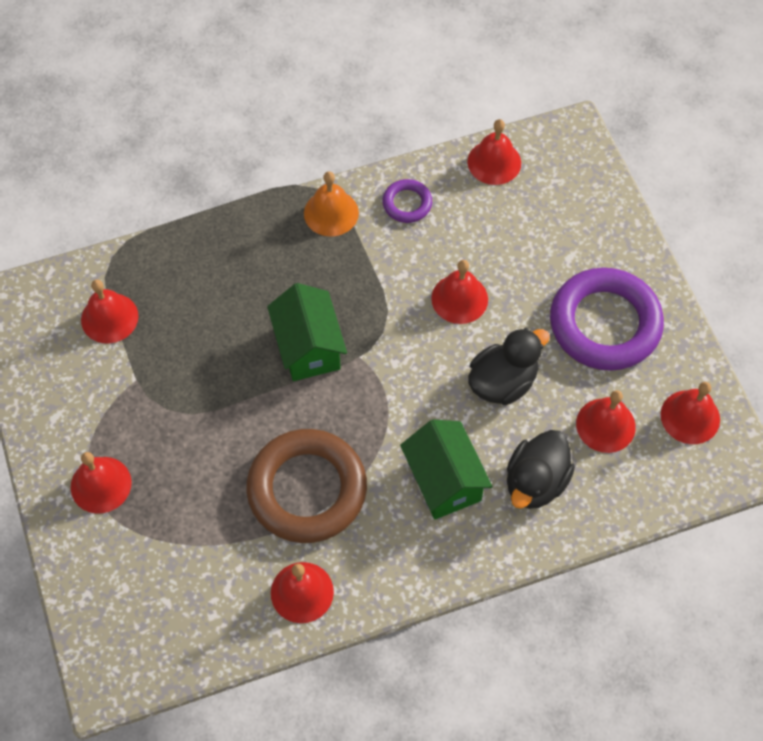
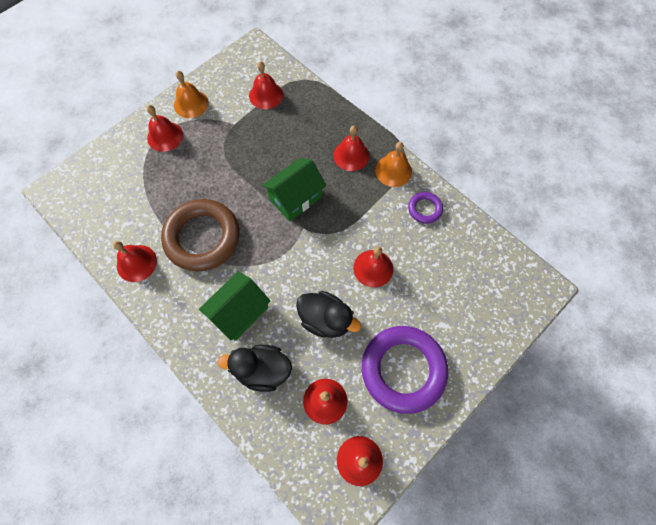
camera: 65 degrees right, 5 degrees up
red bell [467,119,521,185] -> red bell moved to [333,126,370,171]
none -> orange bell [174,71,209,118]

